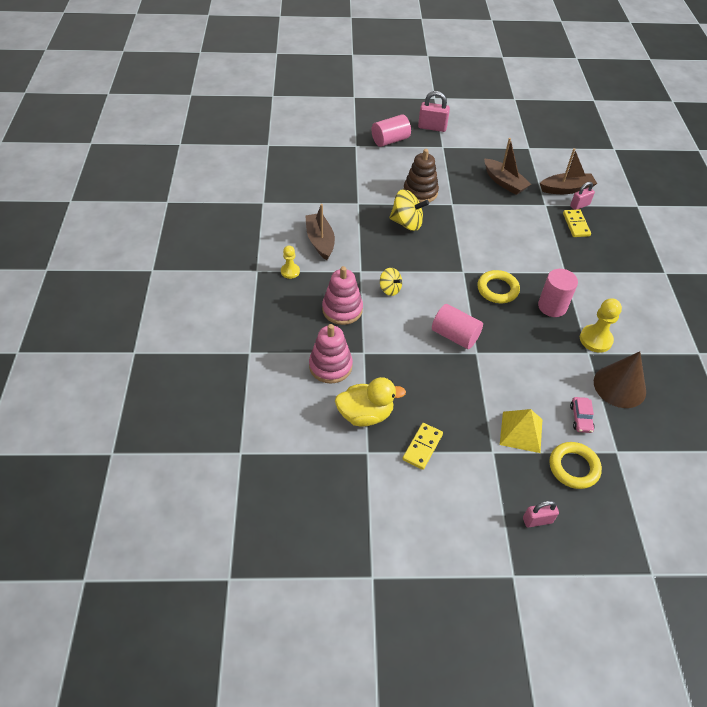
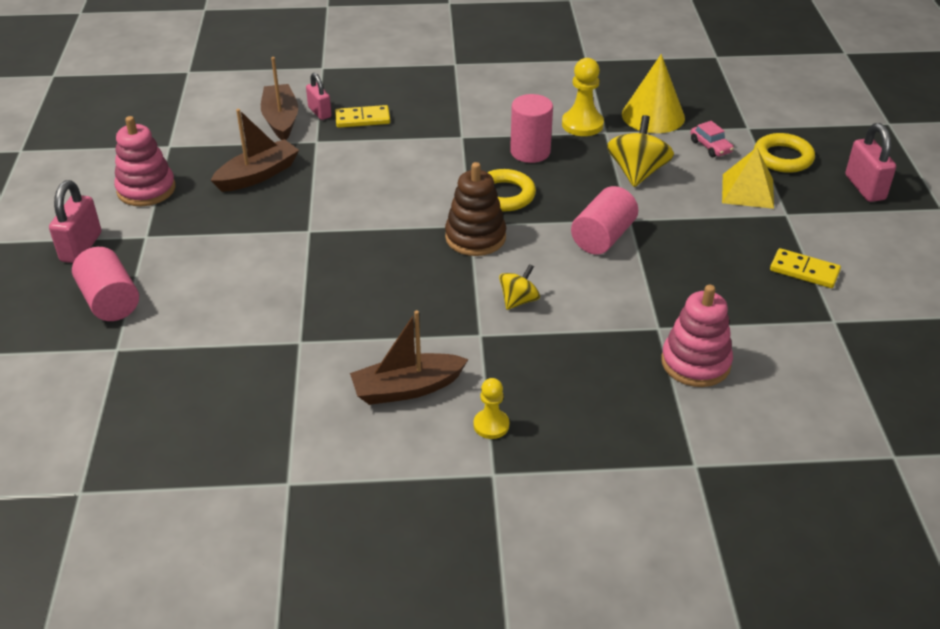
camera: 90 degrees left, 10 degrees down
pink stacking toy [322,266,363,325] -> pink stacking toy moved to [114,116,176,206]
yellow duck [335,377,406,427] -> none
yellow spinning top [389,189,429,231] -> yellow spinning top moved to [607,115,674,187]
brown stacking toy [404,149,439,203] -> brown stacking toy moved to [445,162,506,256]
pink padlock [523,500,559,528] -> pink padlock [845,123,896,202], size x1.52
pink car [570,397,595,433] -> pink car turned 60 degrees clockwise [691,121,734,157]
brown cone [594,352,646,408] -> yellow cone [622,54,685,133]

